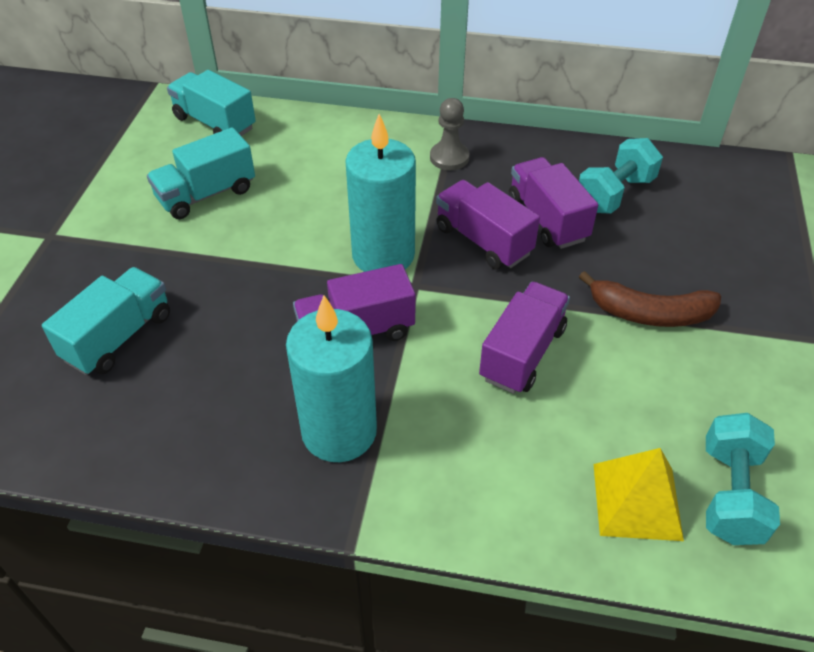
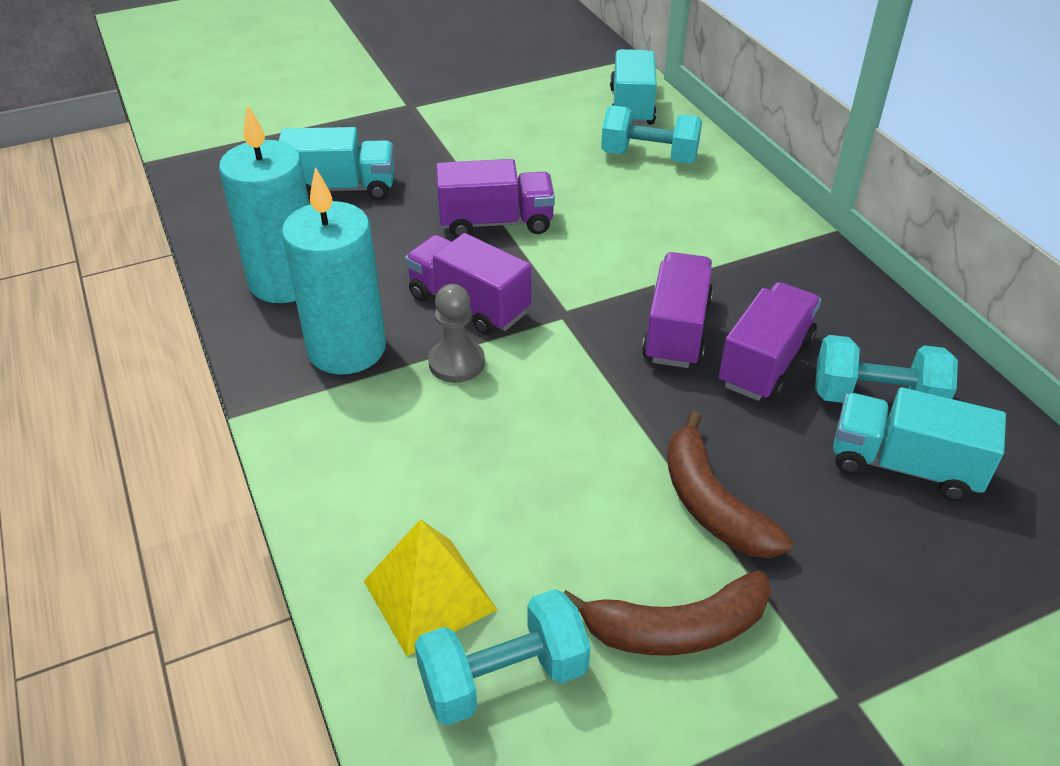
camera: 55 degrees right, 5 degrees down
turquoise truck [147,127,255,219] -> turquoise truck moved to [833,387,1006,502]
turquoise candle [345,114,416,272] -> turquoise candle moved to [219,104,310,303]
grey pawn [430,98,469,170] -> grey pawn moved to [428,284,485,383]
purple truck [479,282,570,394] -> purple truck moved to [436,159,555,238]
none -> brown banana [563,571,771,656]
none -> turquoise dumbbell [601,105,702,163]

